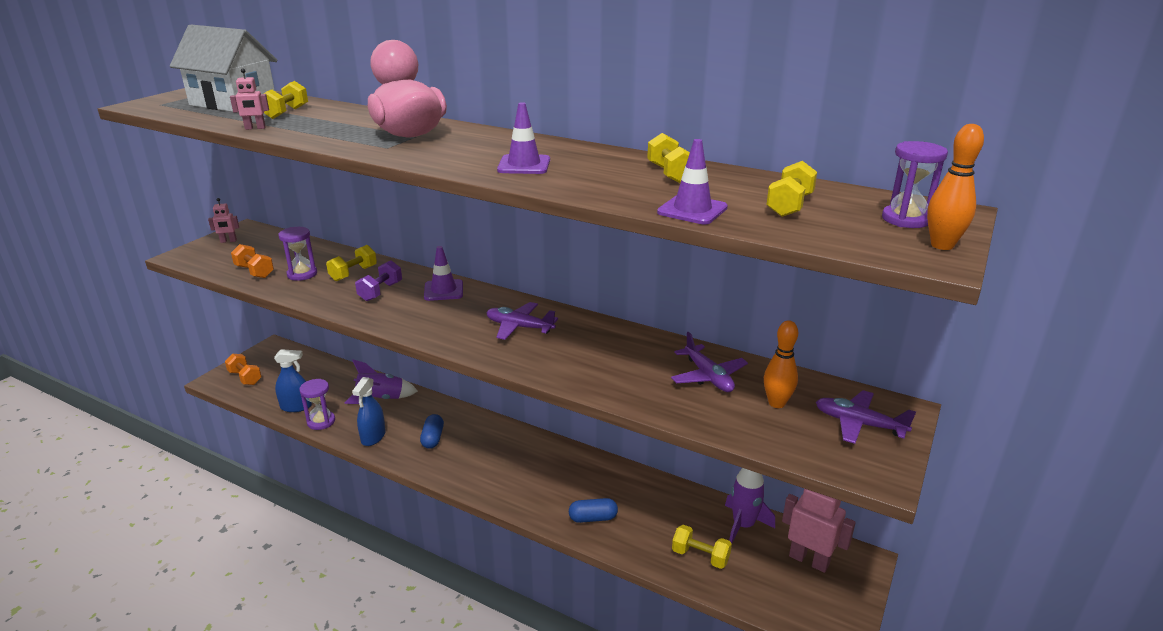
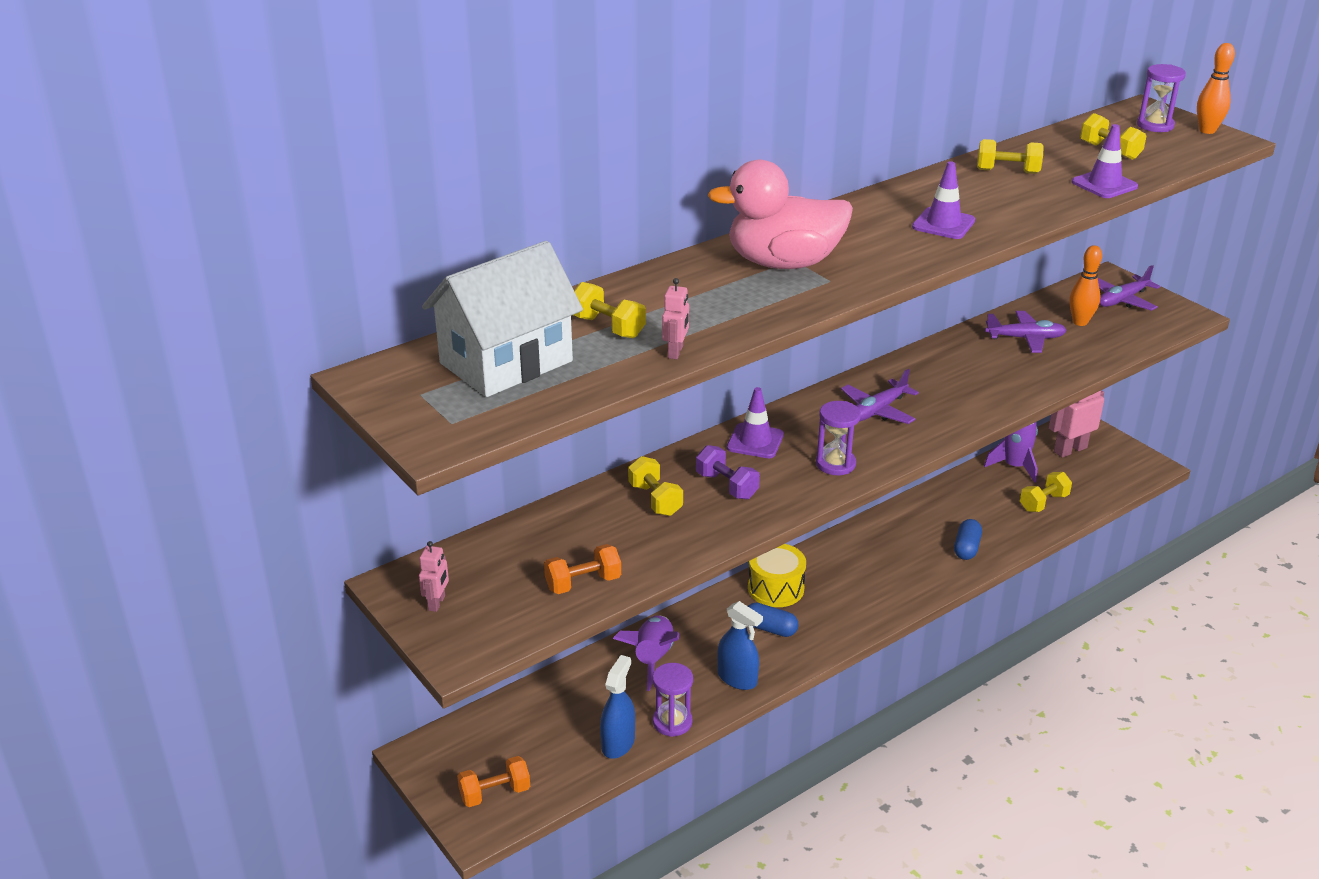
camera: 65 degrees left, 5 degrees up
purple hourglass [278,227,317,281] -> purple hourglass moved to [816,401,861,475]
none -> yellow drum [748,544,806,607]

